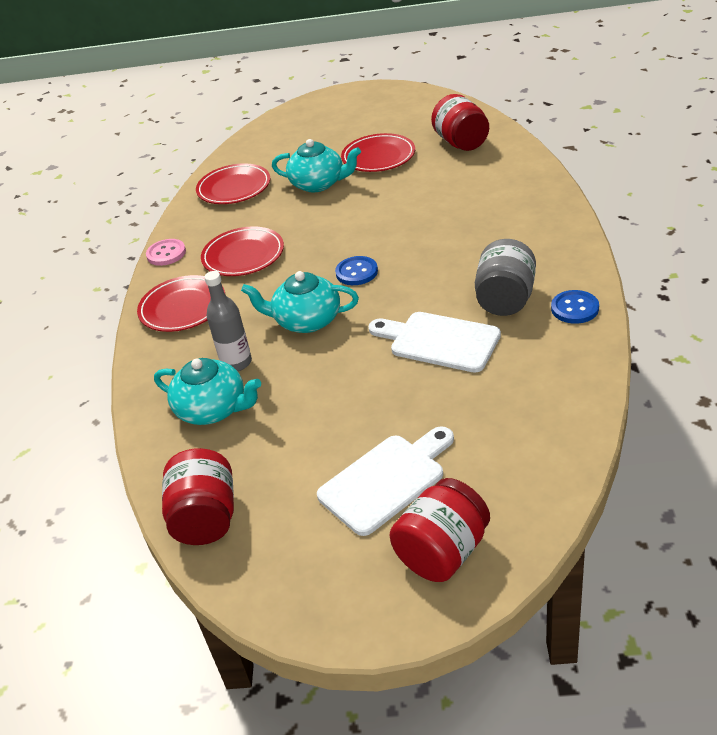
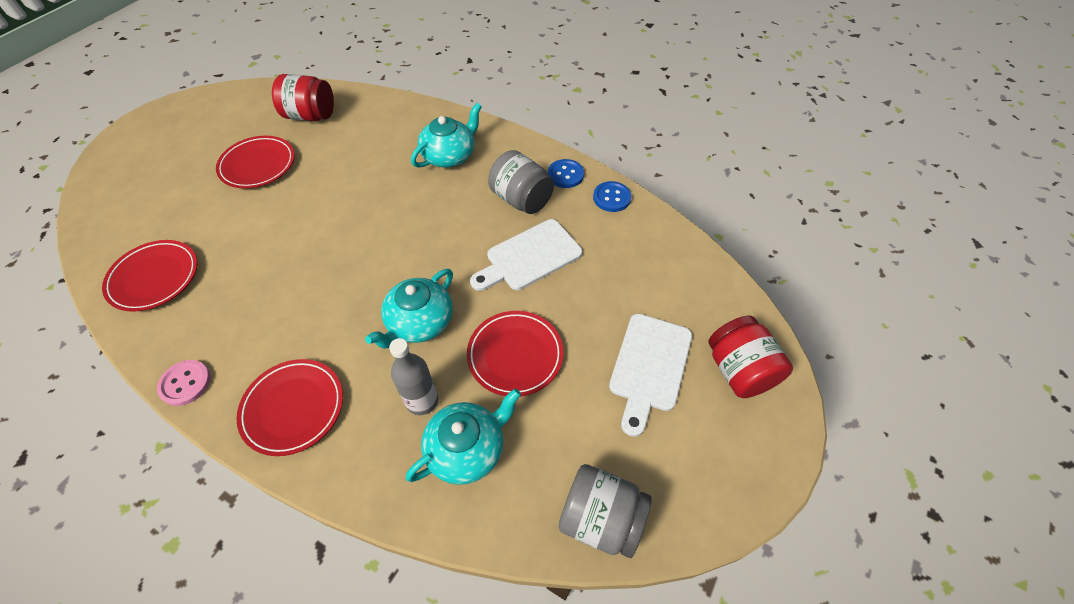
camera: 65 degrees left, 15 degrees up
red jar [162,448,234,545] -> grey jar [559,464,652,558]
red plate [201,226,284,276] -> red plate moved to [467,311,564,397]
turquoise teapot [272,139,361,192] -> turquoise teapot moved to [411,103,482,168]
white cutting board [317,426,454,536] -> white cutting board turned 150 degrees counterclockwise [609,314,692,437]
blue button [335,256,378,285] -> blue button moved to [593,181,632,212]

